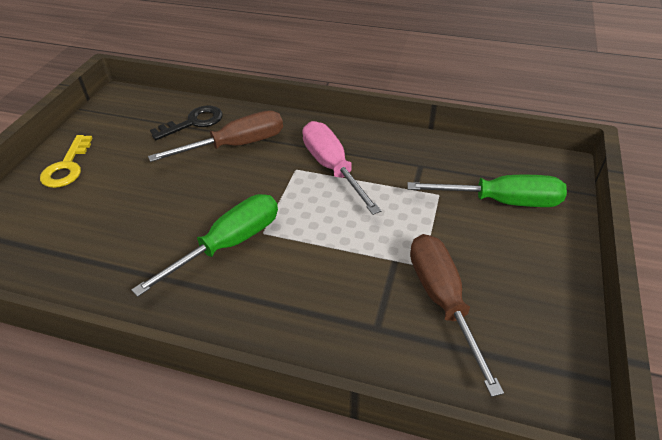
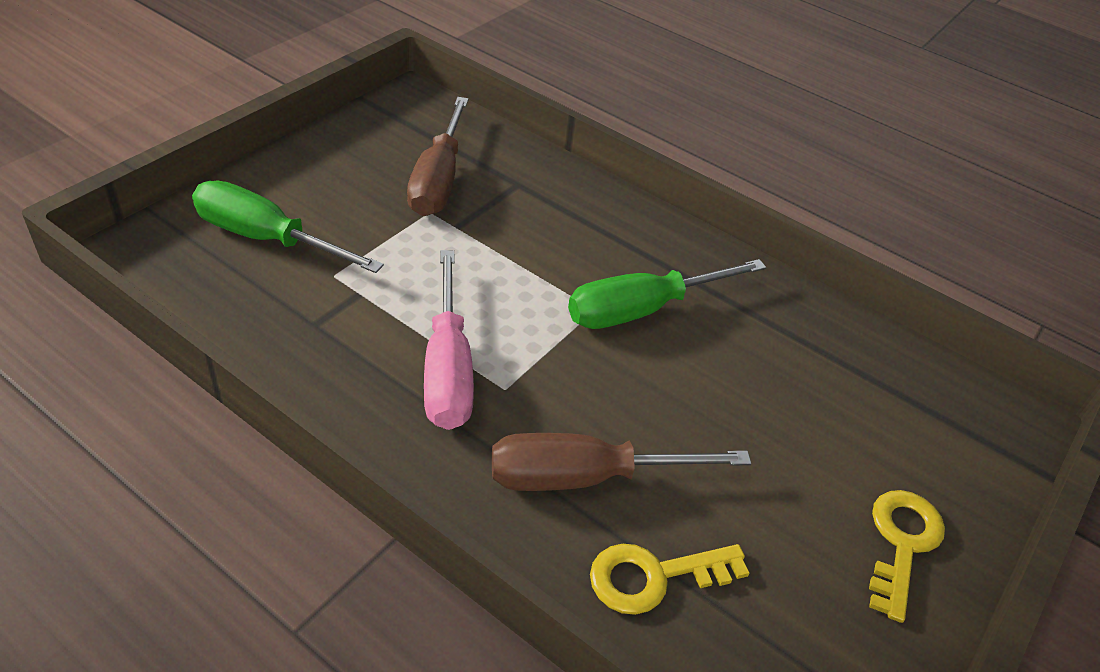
camera: 165 degrees left, 0 degrees up
black key [150,106,223,140] -> yellow key [590,544,749,615]

